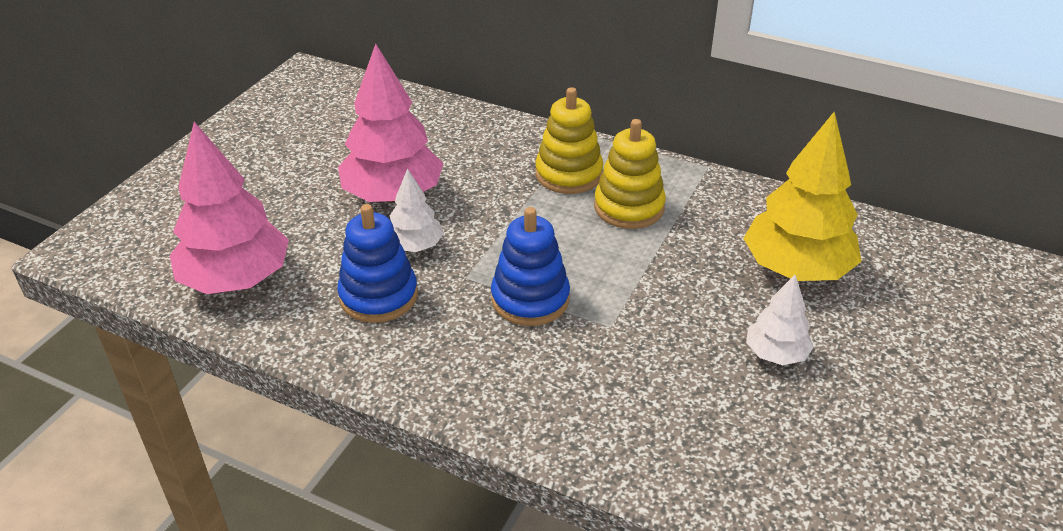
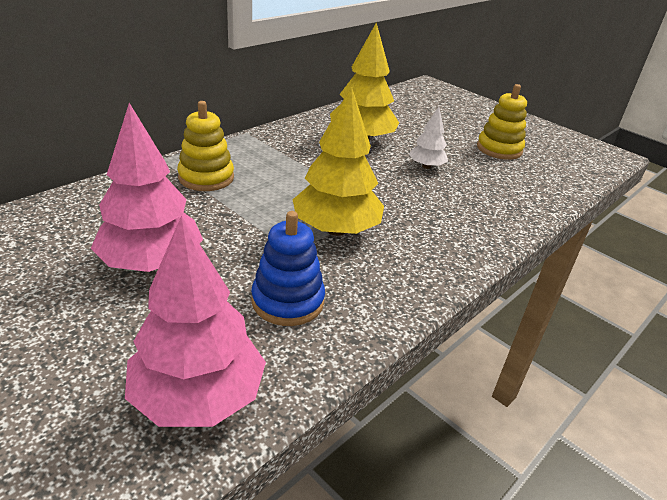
camera: 75 degrees left, 5 degrees down
white tree [390,168,444,252] -> none
blue stacking toy [491,207,570,326] -> yellow tree [293,86,384,236]
yellow stacking toy [594,119,666,229] -> yellow stacking toy moved to [477,84,527,160]

